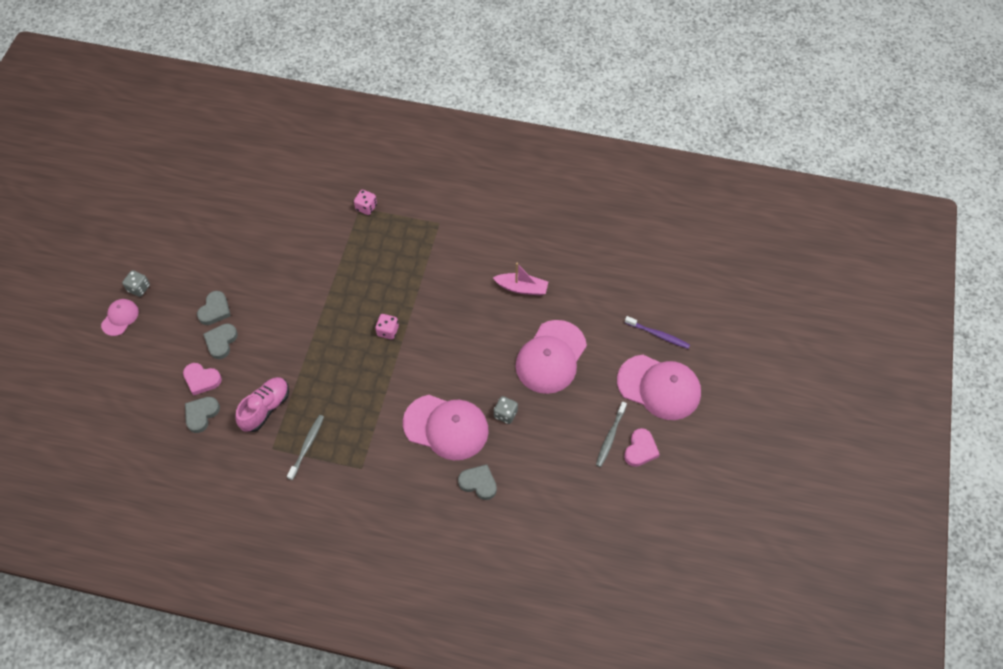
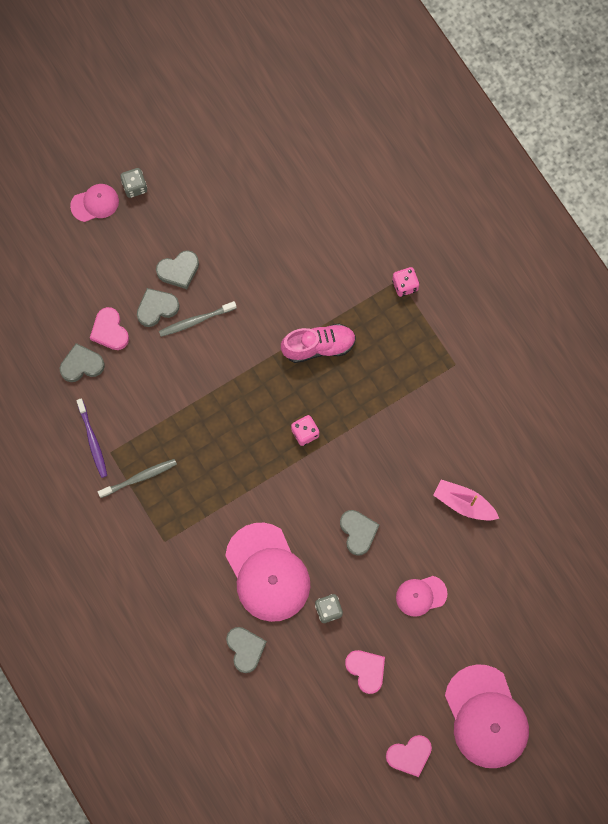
camera: 45 degrees right, 15 degrees up
pink shoe [235,377,289,432] -> pink shoe moved to [281,323,356,363]
pink boat [493,263,548,296] -> pink boat turned 150 degrees clockwise [433,480,499,520]
pink cap [515,320,587,394] -> pink cap [396,576,447,617], size x0.51
grey toothbrush [596,402,627,467] -> grey toothbrush moved to [159,301,237,337]
purple toothbrush [625,316,690,349] -> purple toothbrush moved to [76,398,107,478]
none -> grey heart [340,510,379,556]
none -> pink heart [345,650,385,694]

